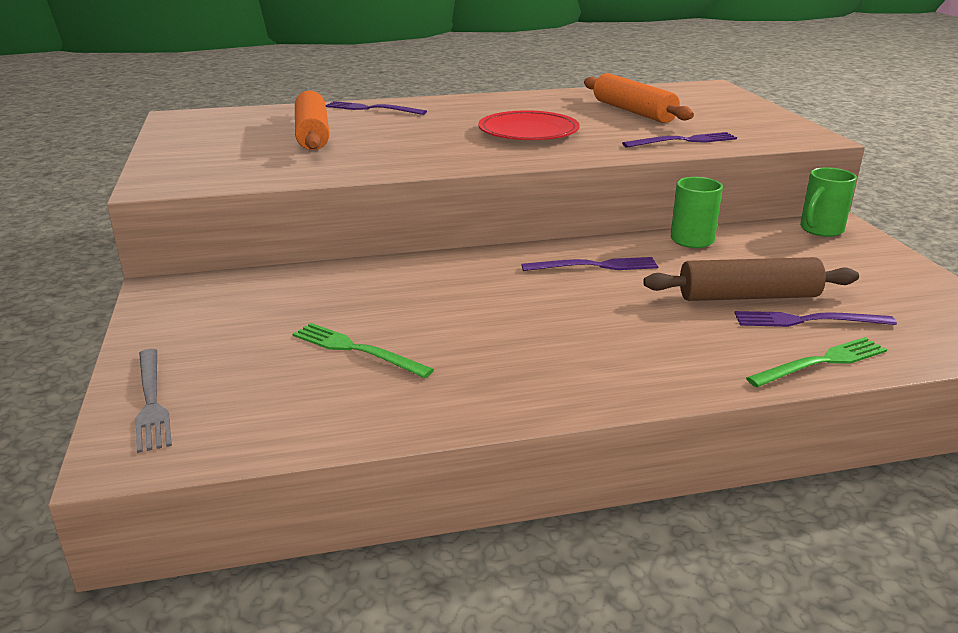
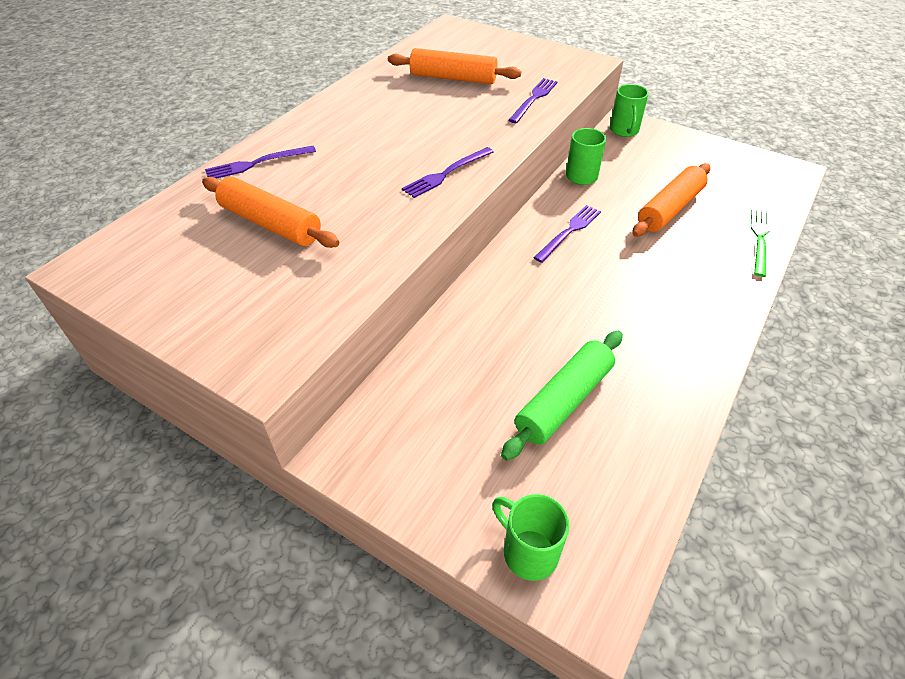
camera: 45 degrees left, 20 degrees up
grey fork [135,349,172,453] -> green mug [492,494,570,581]
green fork [293,323,434,378] -> green rolling pin [501,331,623,460]
red plate [478,110,580,140] -> none
brown rolling pin [643,257,859,301] -> orange rolling pin [632,163,711,237]
purple fork [735,311,897,327] -> purple fork moved to [402,147,494,198]

